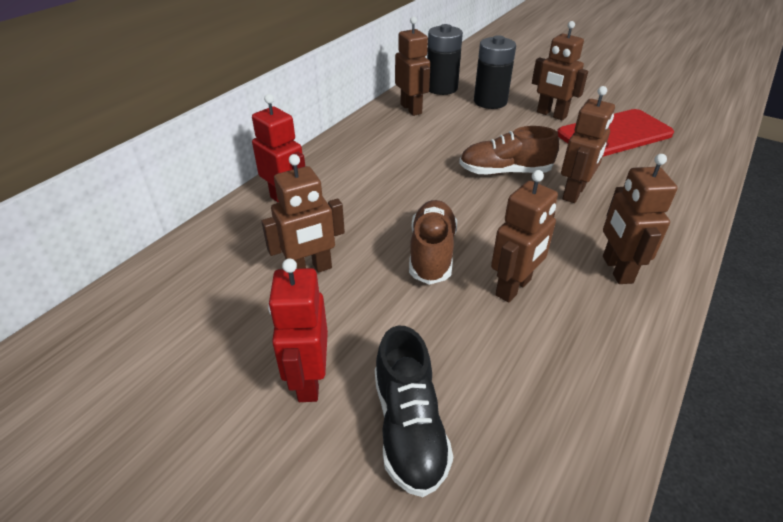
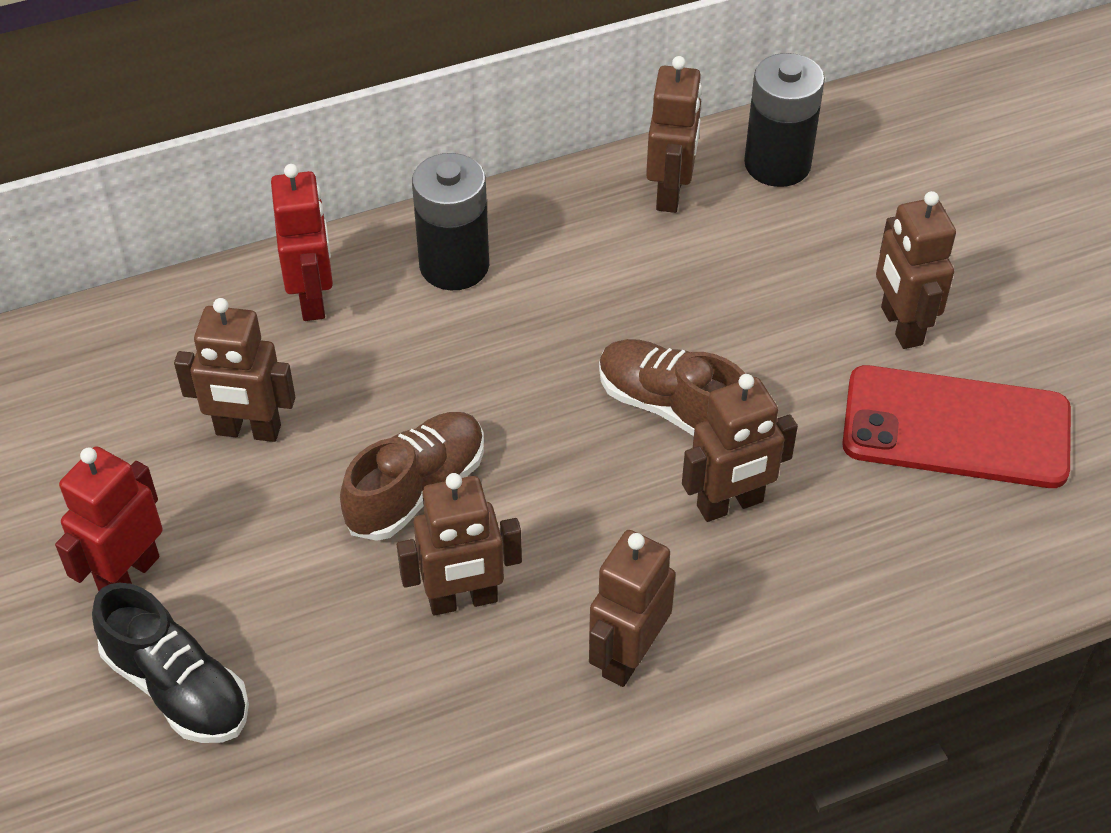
camera: 35 degrees right, 10 degrees up
black shoe [375,325,453,497] -> black shoe turned 75 degrees counterclockwise [92,582,249,743]
black battery [474,35,516,109] -> black battery moved to [412,153,489,290]

